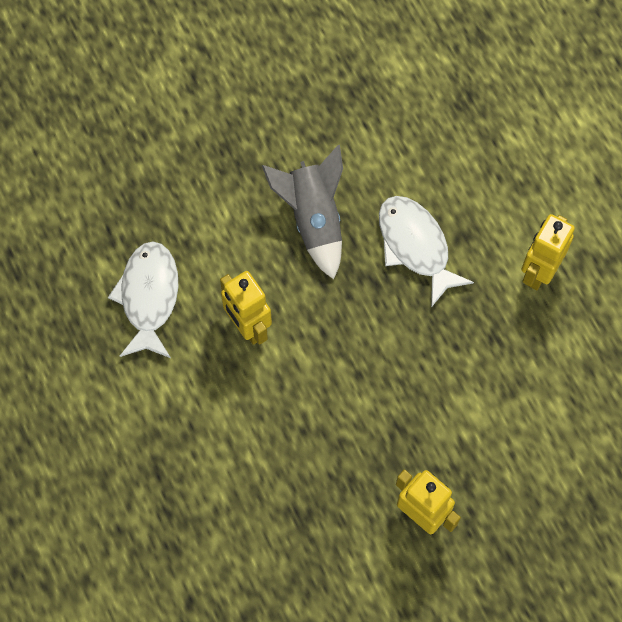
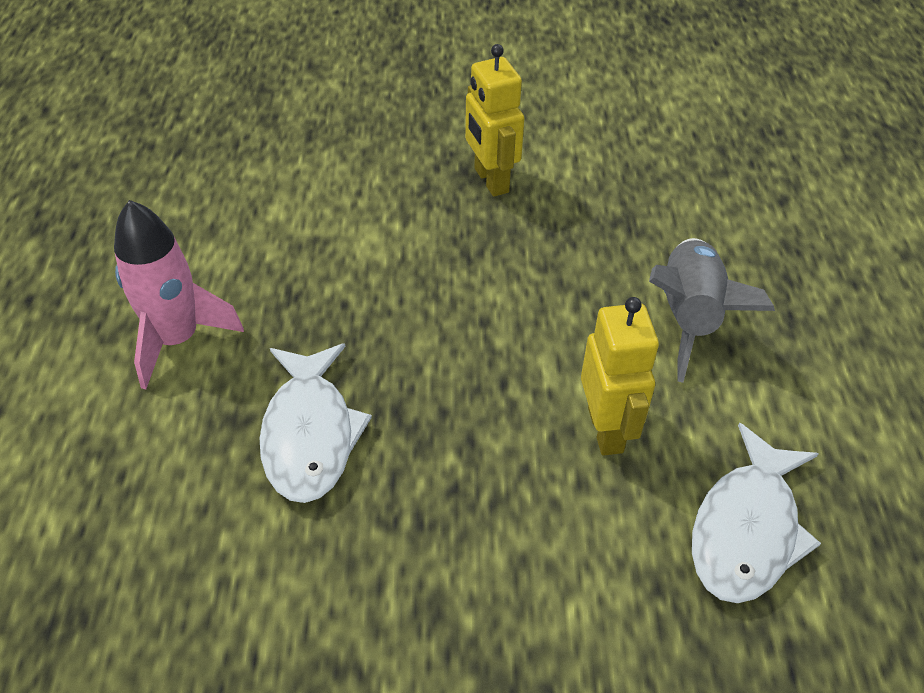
camera: 155 degrees left, 20 degrees down
grey rocket [262,145,343,279] -> grey rocket moved to [649,238,775,383]
yellow robot [521,214,575,290] -> pink rocket [114,200,244,390]

